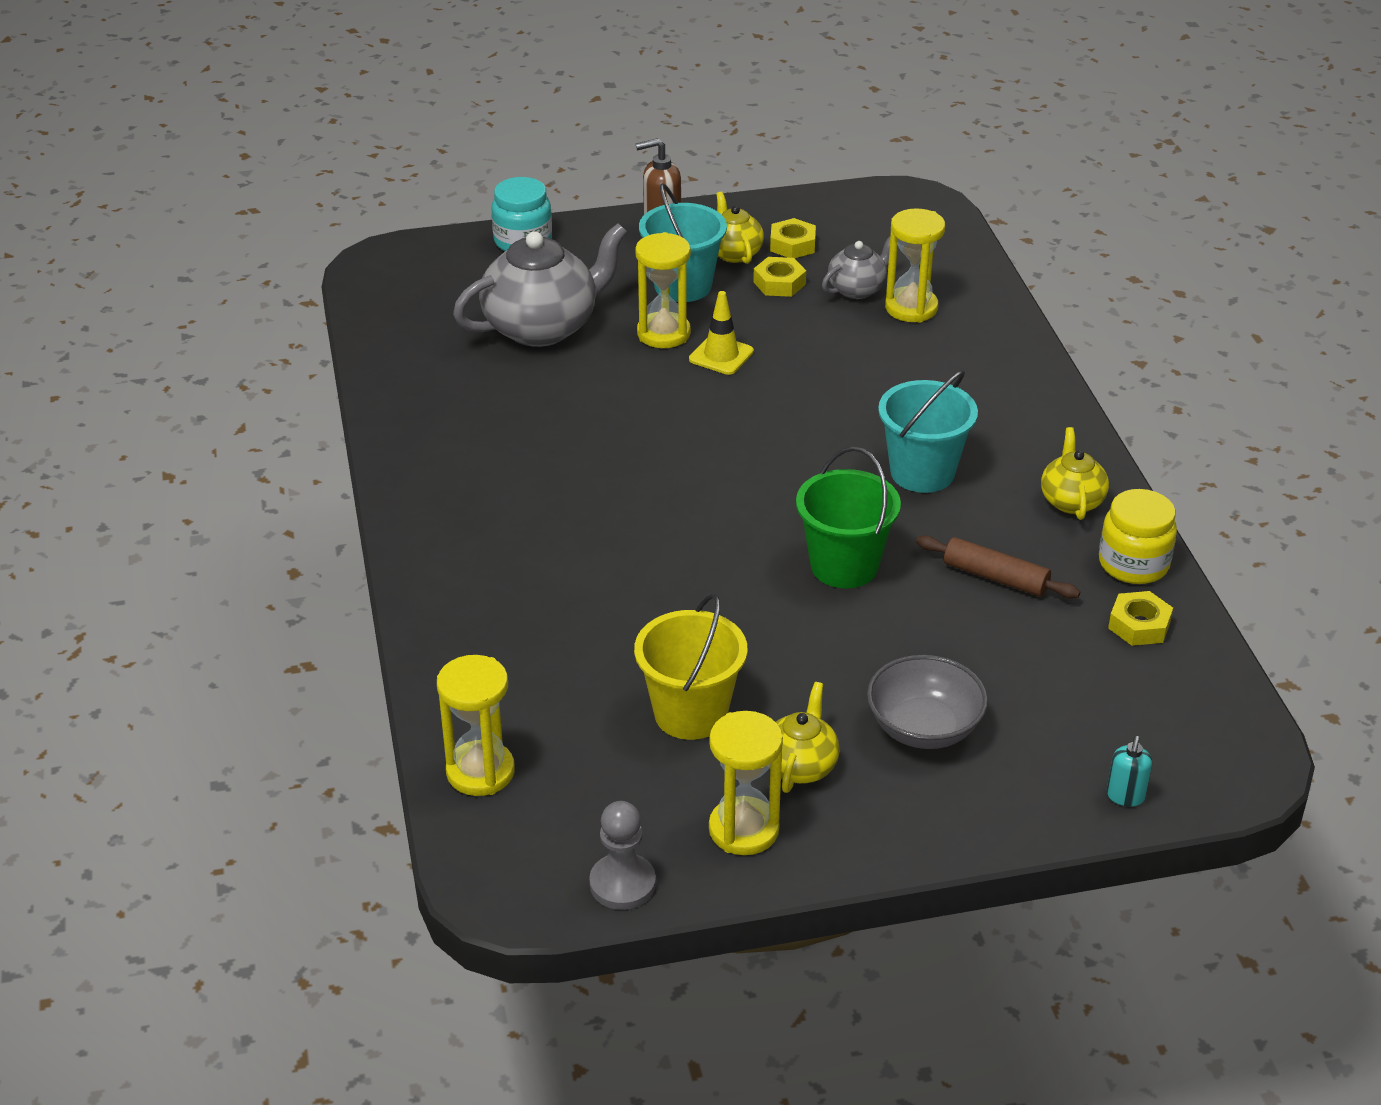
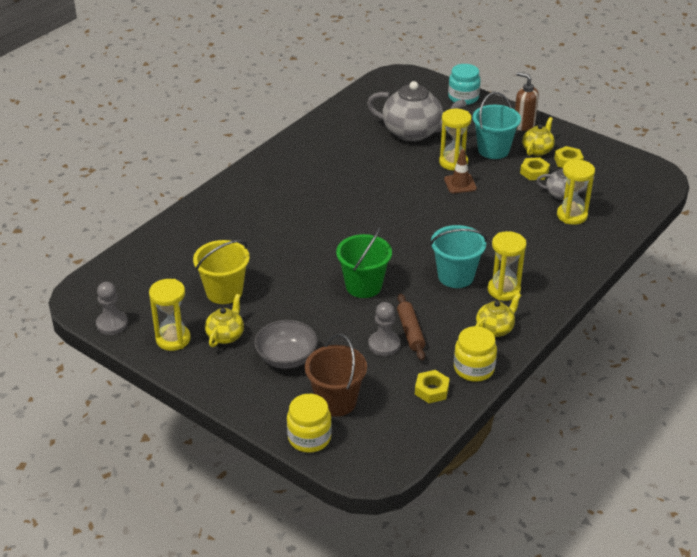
camera: 50 degrees right, 0 degrees up
yellow hourglass [437,655,515,796] -> yellow hourglass moved to [488,231,526,301]
yellow traffic cone [689,291,754,375] -> brown traffic cone [444,149,477,193]
yellow teapot [769,682,840,793] -> yellow teapot turned 45 degrees counterclockwise [205,294,244,347]
turquoise soap dispenser [1107,736,1152,807] -> yellow jar [287,394,332,453]
none -> brown bucket [305,334,367,417]
none -> grey pawn [368,302,400,356]

